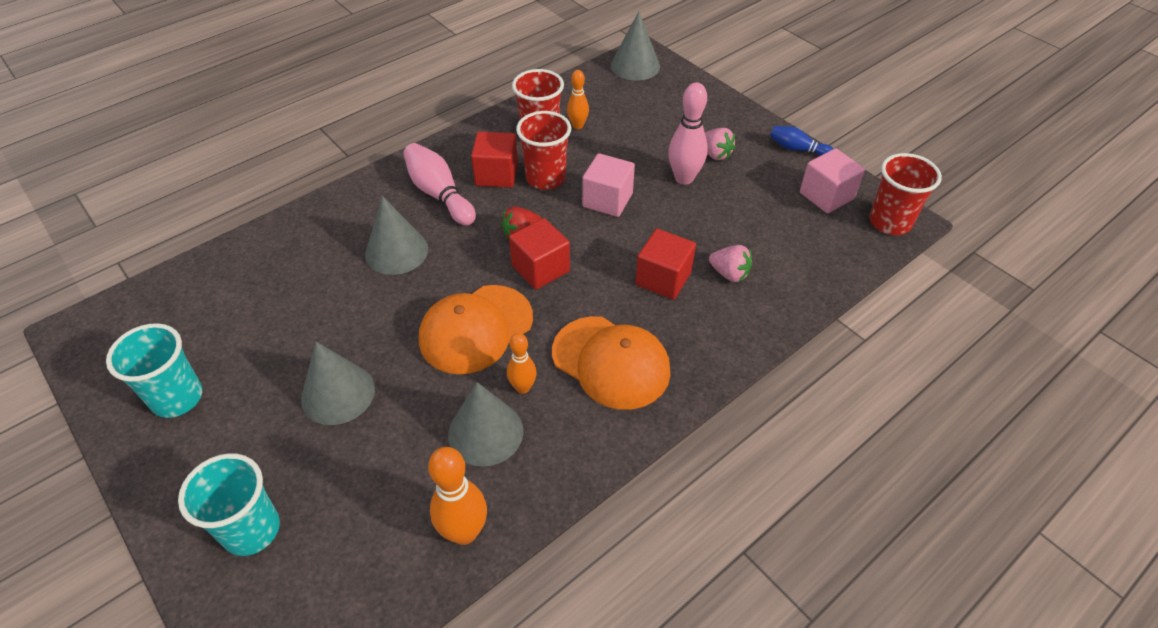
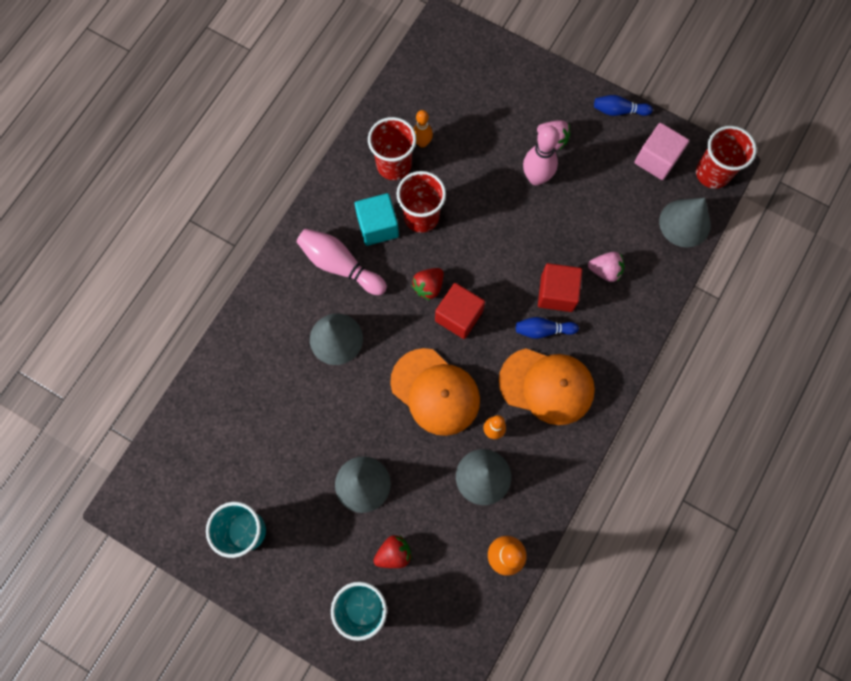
camera: 20 degrees left, 25 degrees up
orange cap [419,285,533,374] -> orange cap turned 75 degrees counterclockwise [390,348,480,436]
red cube [471,131,518,188] -> turquoise cube [355,193,399,246]
pink cube [582,153,635,217] -> none
grey cone [611,12,660,81] -> grey cone moved to [659,198,711,247]
none -> red strawberry [373,535,412,568]
none -> blue bowling pin [516,317,579,339]

